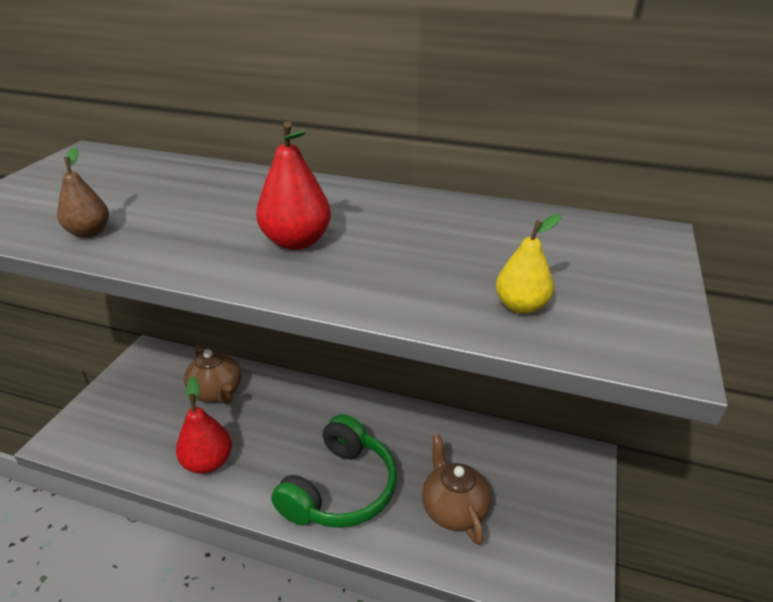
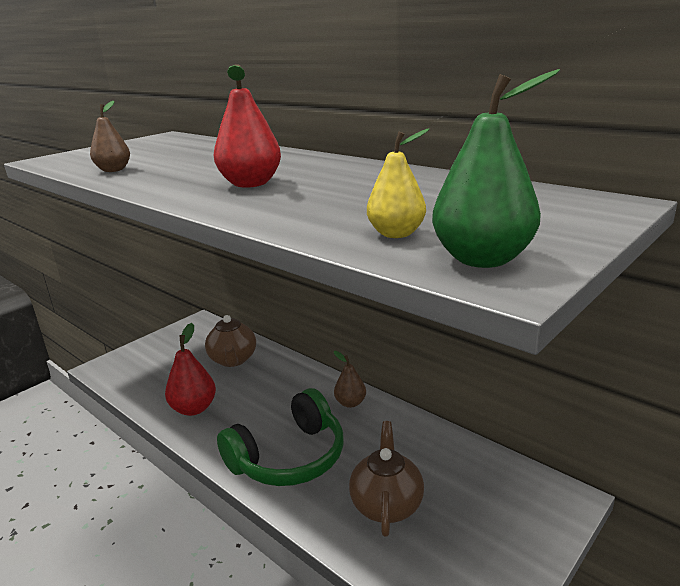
camera: 25 degrees right, 10 degrees down
none -> brown pear [334,351,366,408]
none -> green pear [432,69,560,268]

